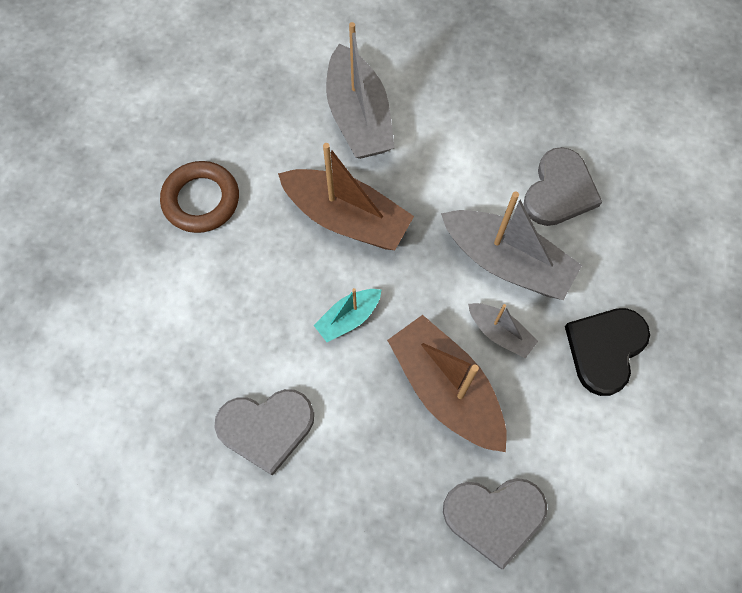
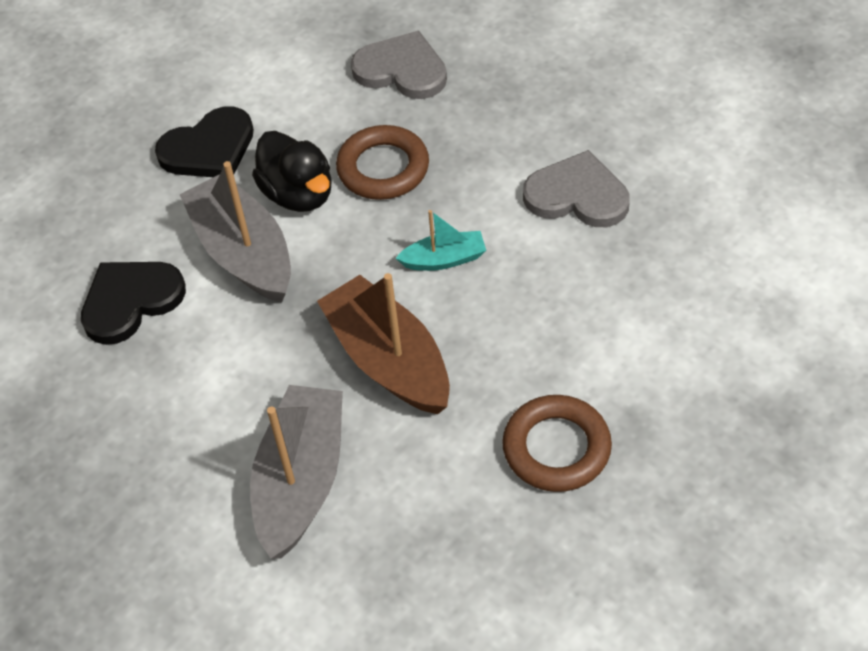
camera: 150 degrees left, 15 degrees down
brown boat [387,315,507,452] -> brown ring [336,125,429,200]
grey boat [468,303,538,358] -> black duck [252,131,332,212]
grey heart [523,147,602,226] -> black heart [81,262,186,345]

